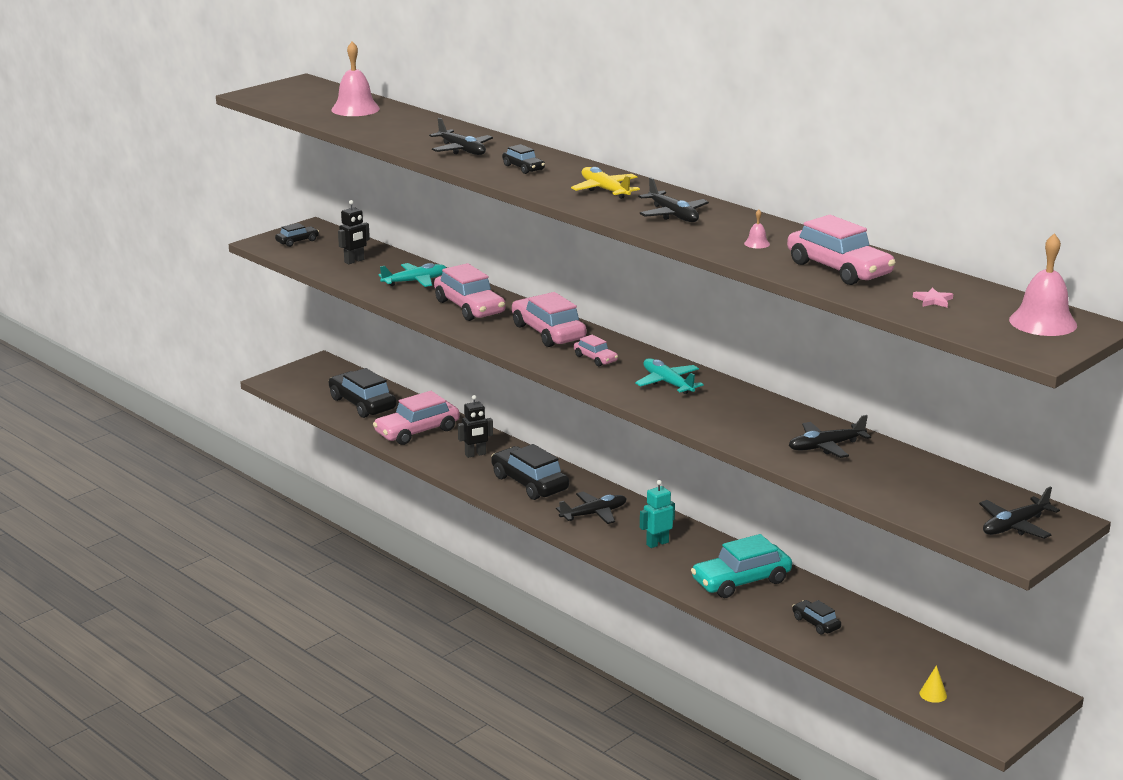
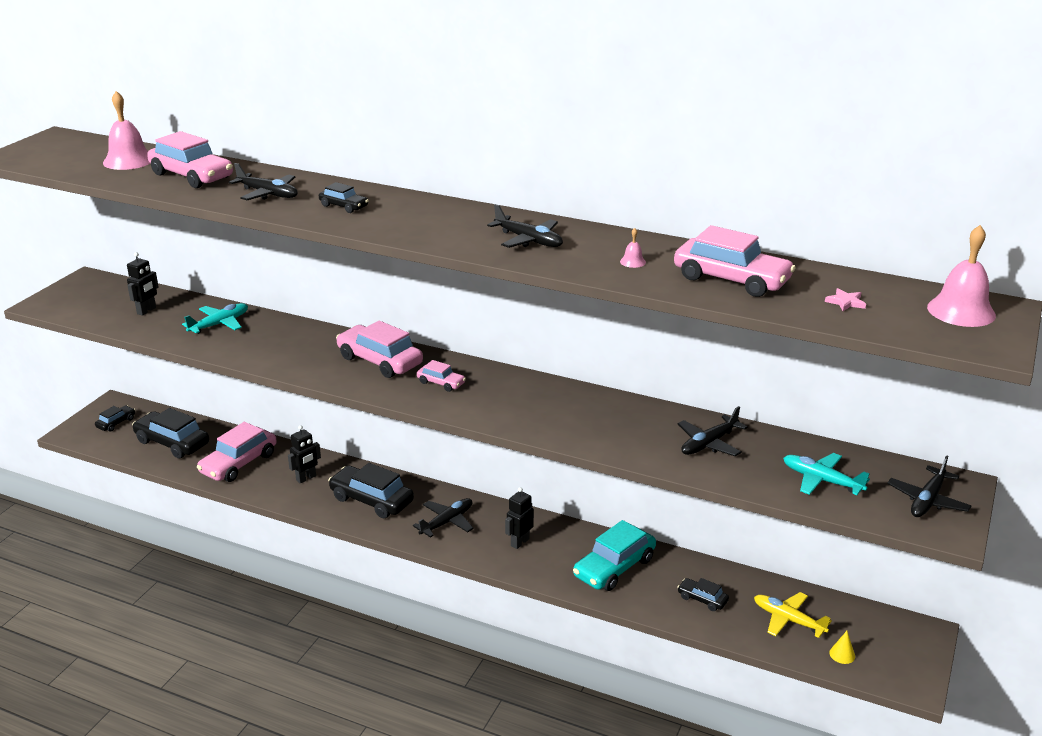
camera: 20 degrees left, 5 degrees up
black car [275,223,319,247] -> black car moved to [95,405,135,432]
pink car [434,263,506,321] -> pink car moved to [147,131,233,188]
yellow plane [571,167,640,199] -> yellow plane moved to [754,592,832,638]
turquoise plane [635,358,704,394] -> turquoise plane moved to [783,453,870,495]
turquoise robot [640,480,675,548] -> black robot [505,487,534,549]

